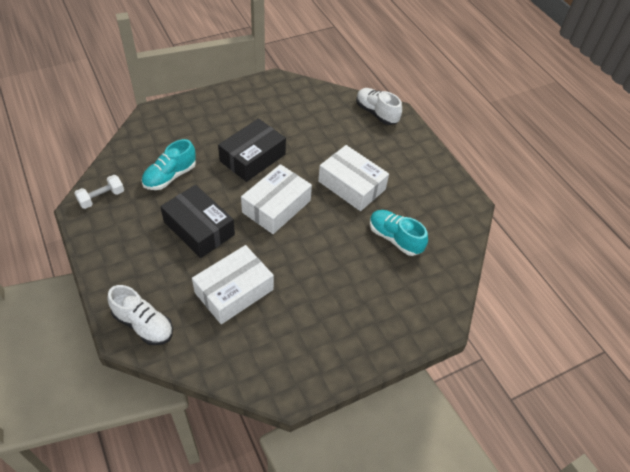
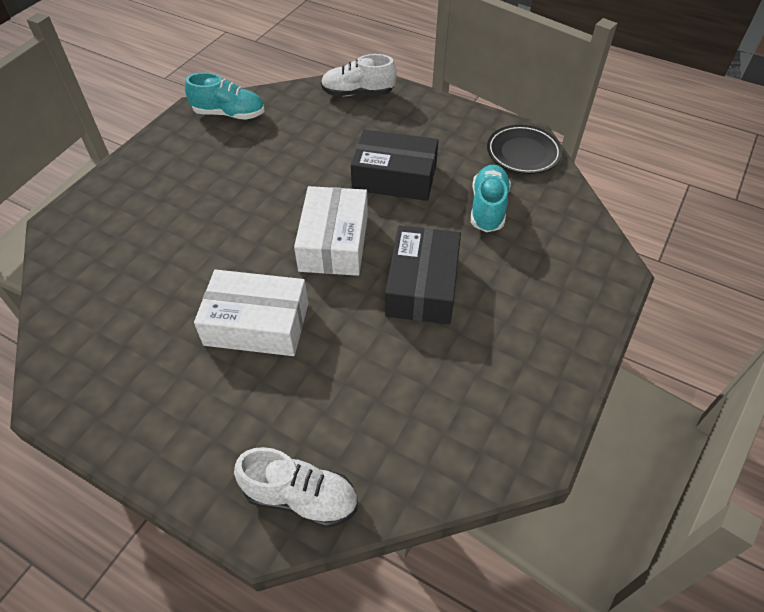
camera: 150 degrees right, 0 degrees up
white dumbbell [75,175,124,209] -> black plate [487,125,562,174]
white box [192,245,274,324] -> none
turquoise shoe [370,210,428,256] -> turquoise shoe moved to [185,72,265,120]

